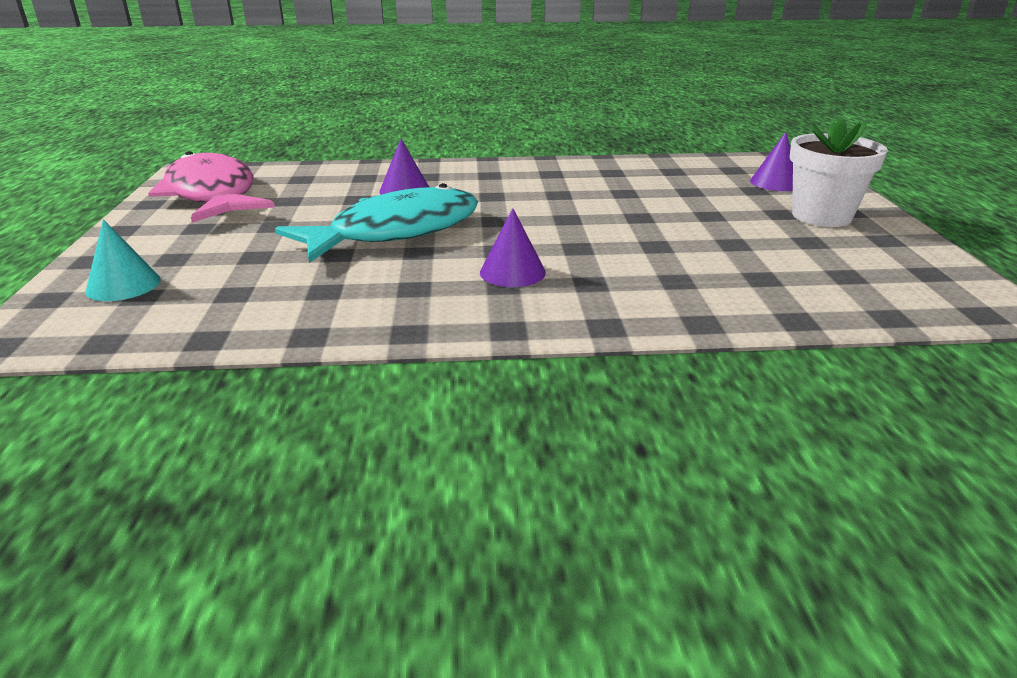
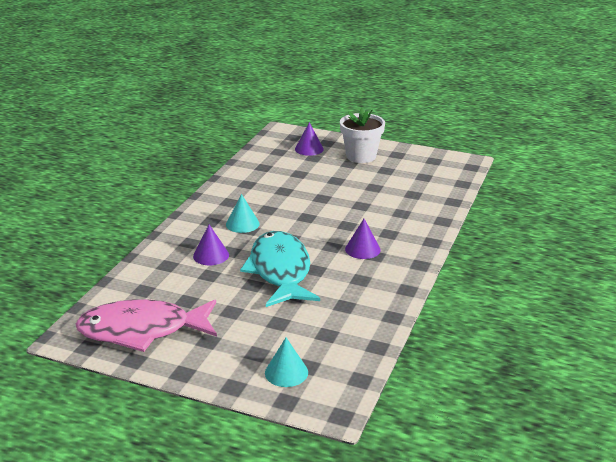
camera: 65 degrees left, 0 degrees up
none -> turquoise cone [226,194,260,233]

